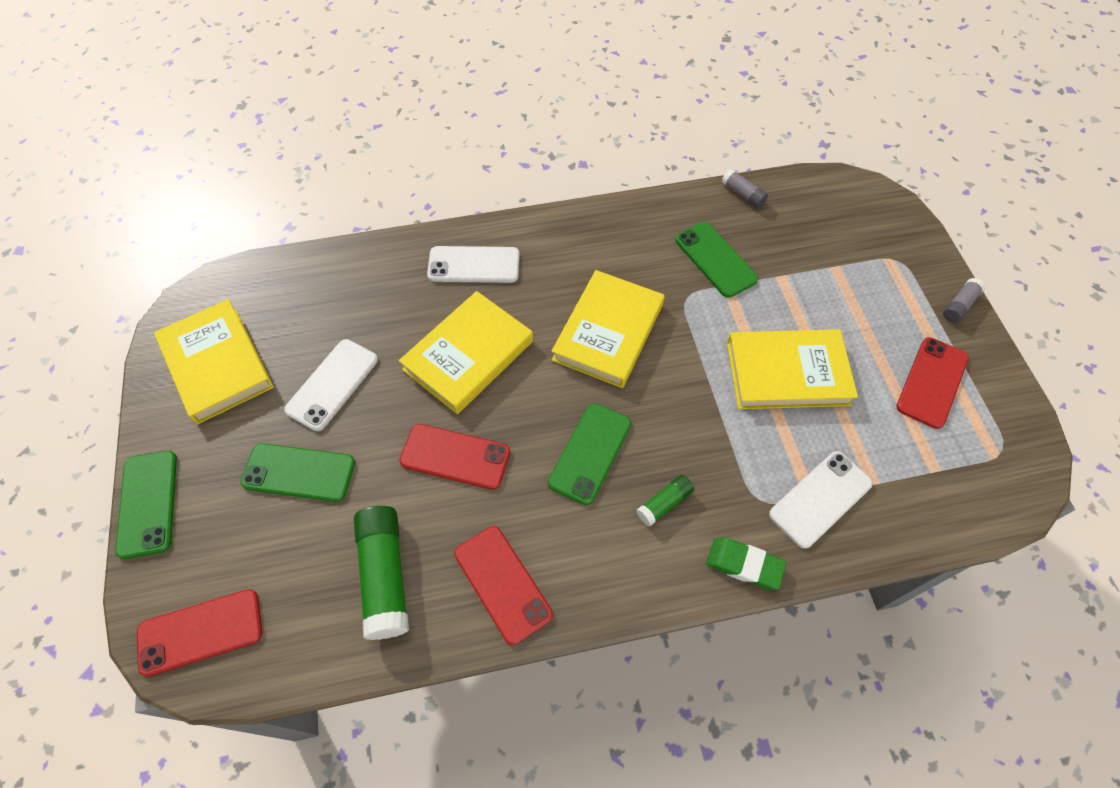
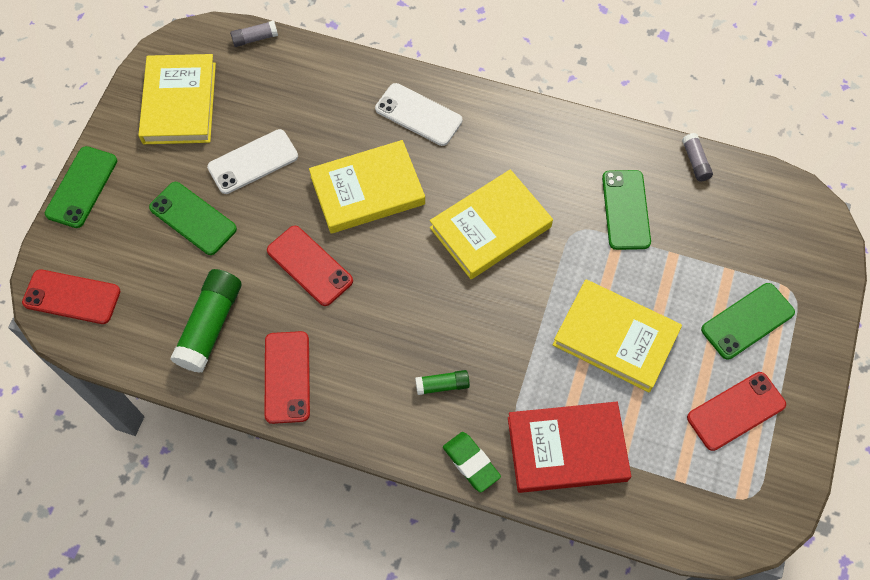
camera: 30 degrees right, 5 degrees up
green phone [548,403,631,505] -> green phone moved to [701,283,795,360]
white phone [769,451,873,549] -> red book [508,402,631,493]
grey glue stick [943,278,985,323] -> grey glue stick moved to [230,20,278,47]

